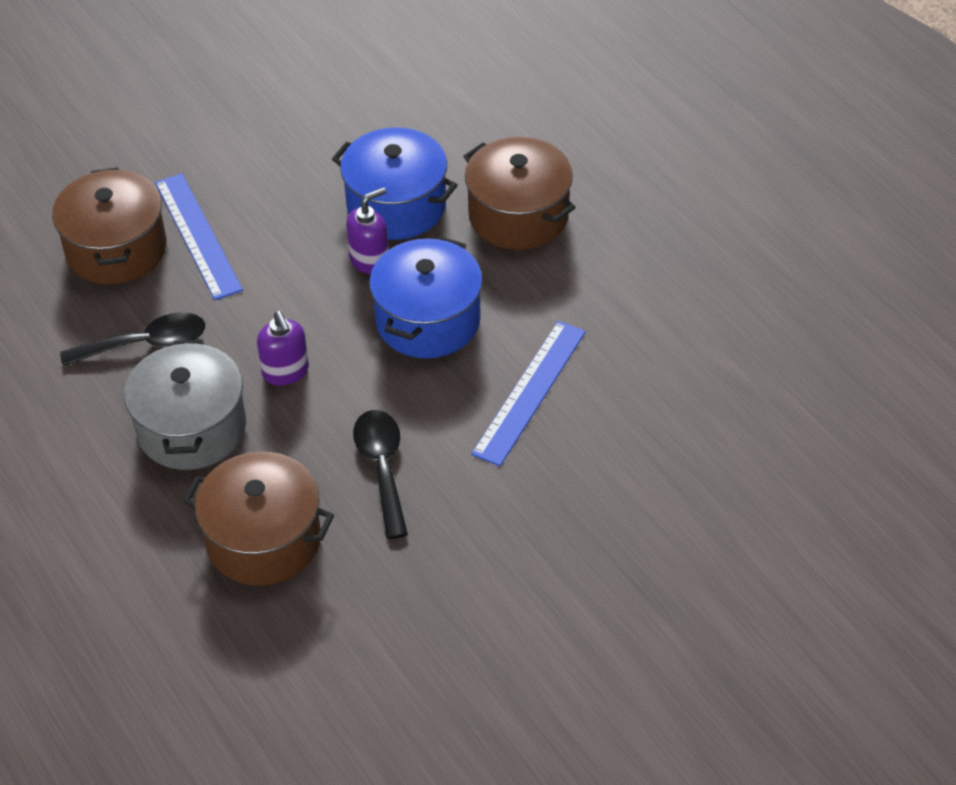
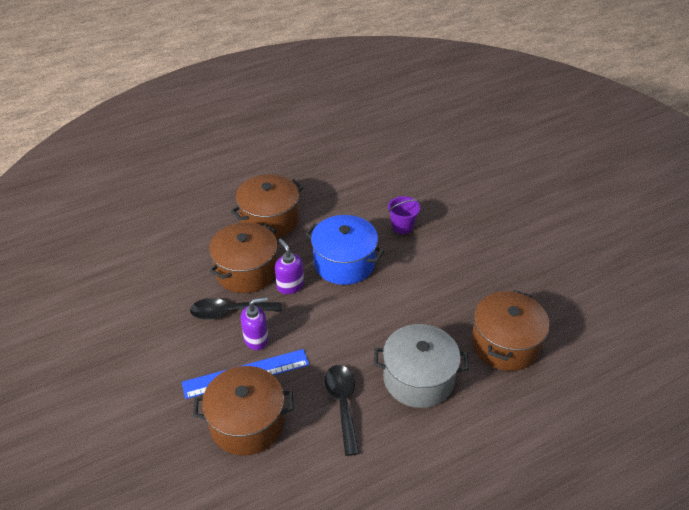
camera: 85 degrees left, 5 degrees down
purple soap dispenser [257,311,309,385] -> purple soap dispenser moved to [241,297,268,350]
blue pot [332,127,458,240] -> brown pot [209,222,277,293]
black spoon [353,410,408,539] -> black spoon moved to [190,298,282,320]
blue ruler [471,321,586,466] -> purple bucket [388,196,420,234]

